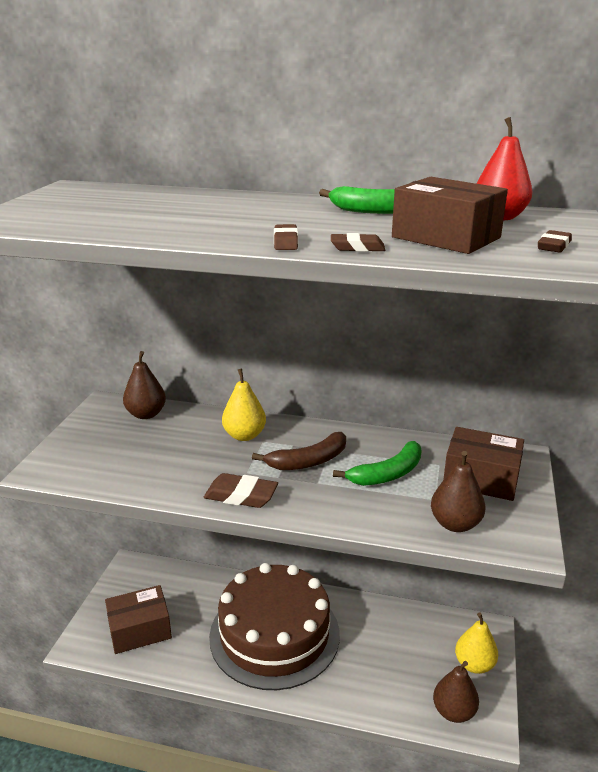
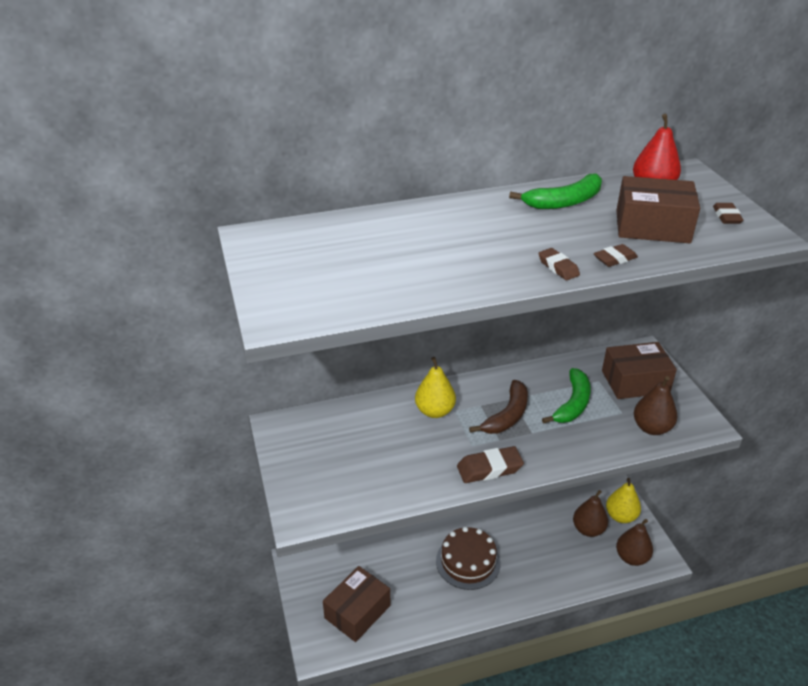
camera: 30 degrees left, 10 degrees up
brown pear [123,351,166,419] -> brown pear moved to [573,490,608,537]
brown cake [209,563,340,690] -> brown cake [436,527,501,590], size x0.55

